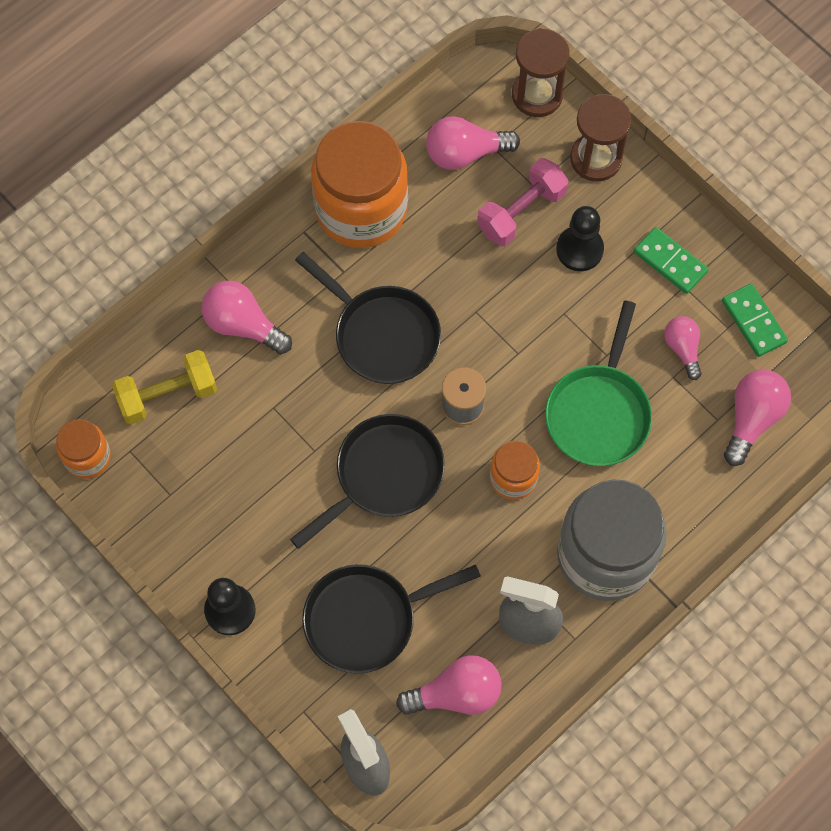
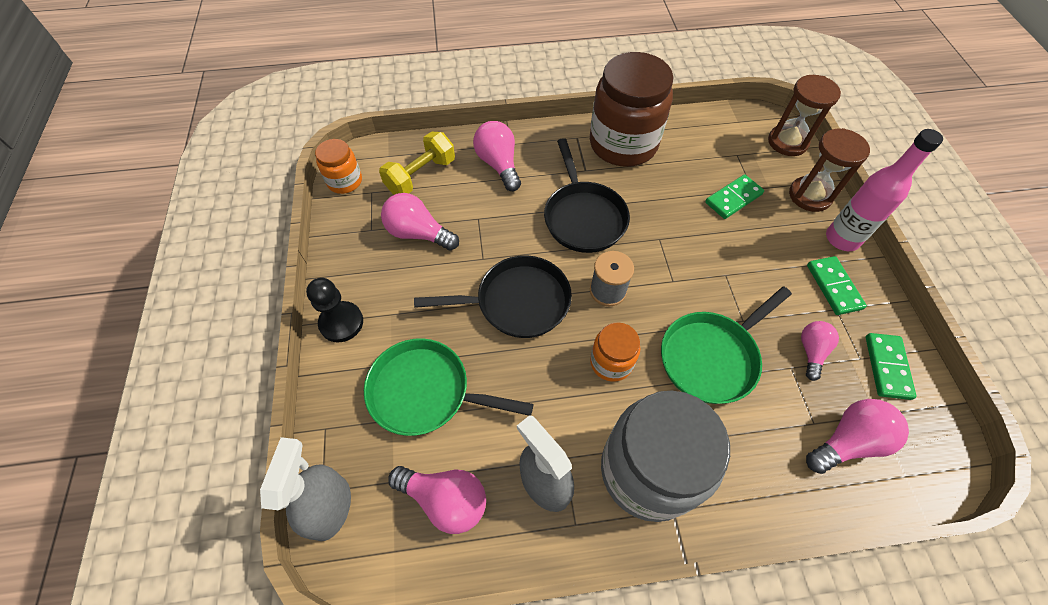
camera: 35 degrees right, 10 degrees down
yellow dumbbell [112,350,217,424] -> yellow dumbbell turned 60 degrees counterclockwise [379,131,455,195]
black pan [302,564,481,674] -> green pan [364,338,533,436]
orange jar [311,121,408,248] -> brown jar [590,52,673,167]
pink light bulb [426,116,520,170] -> pink light bulb moved to [381,193,459,251]
pink dumbbell [477,158,569,246] -> green domino [705,174,764,219]
black pawn [556,206,604,271] -> none
none -> pink bottle [826,129,943,251]

